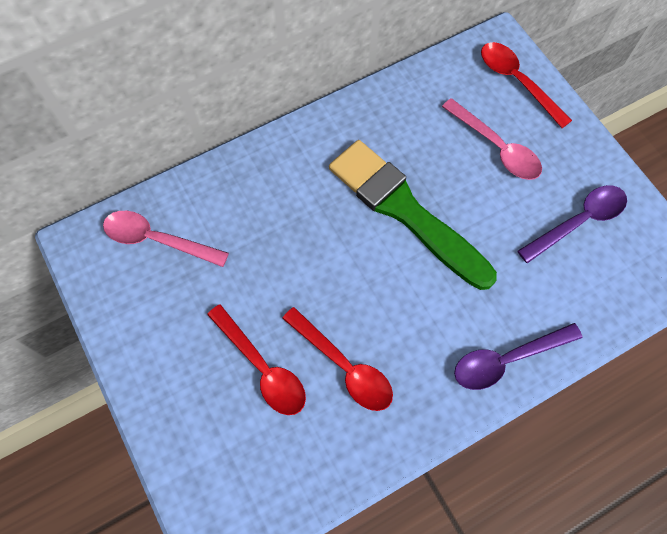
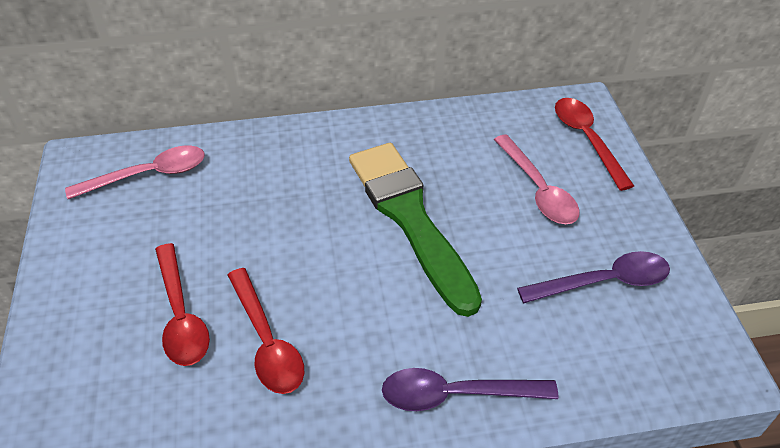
camera: 20 degrees right, 20 degrees down
pink spoon [103,211,229,267] -> pink spoon turned 120 degrees clockwise [65,146,205,199]

